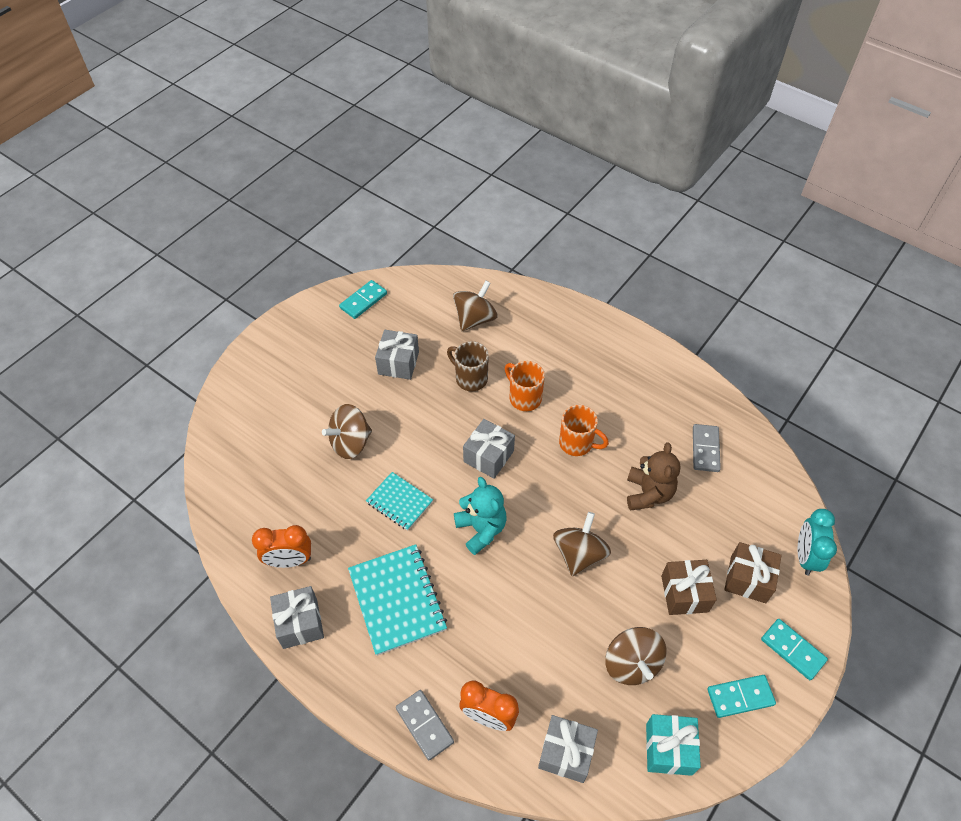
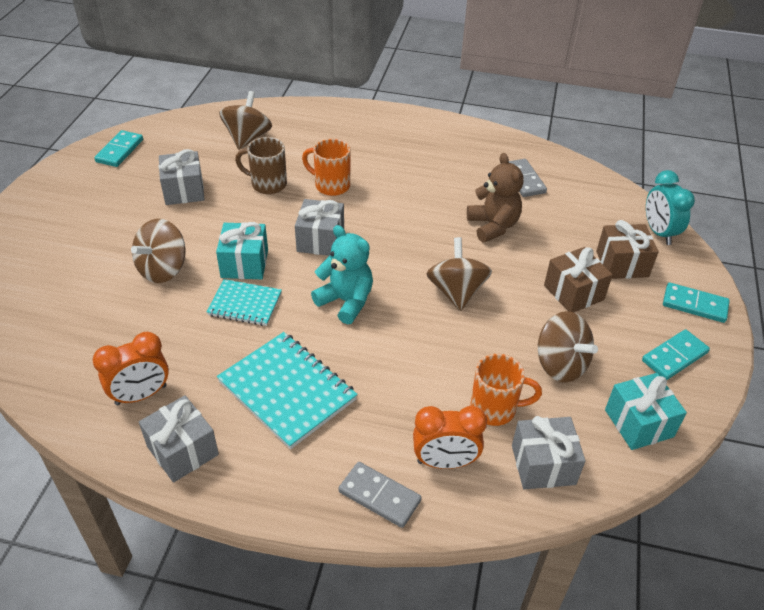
camera: 25 degrees left, 10 degrees down
orange mug [559,405,609,456] -> orange mug moved to [470,353,542,426]
none -> turquoise gift [216,222,268,279]

